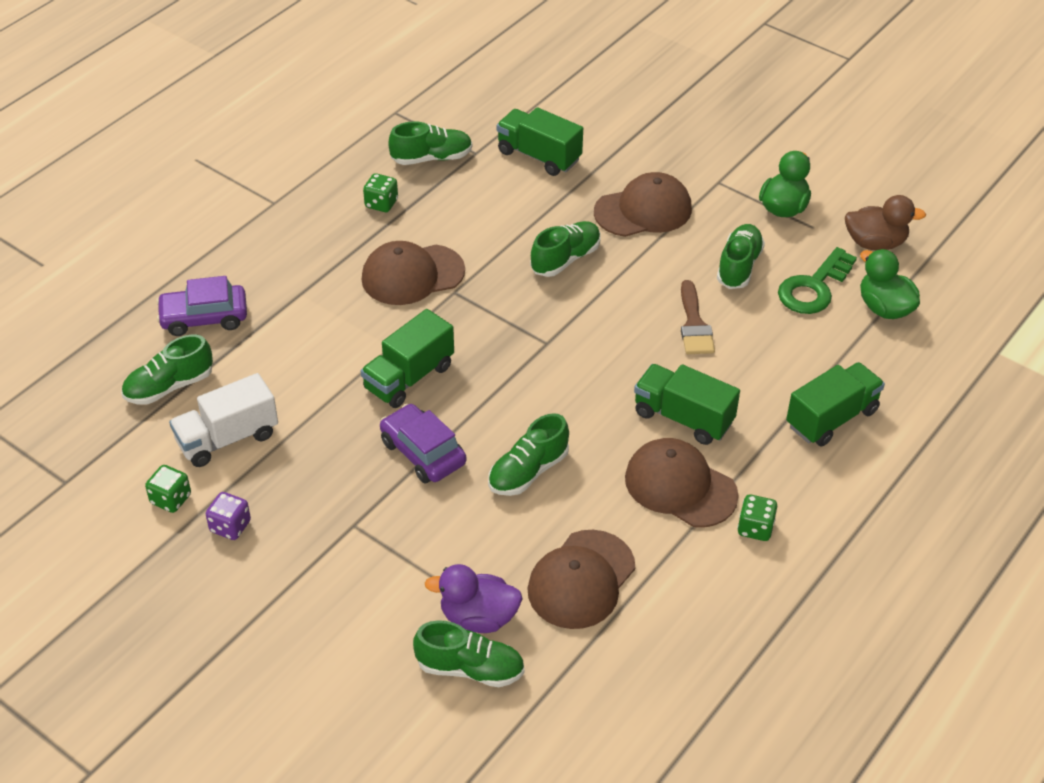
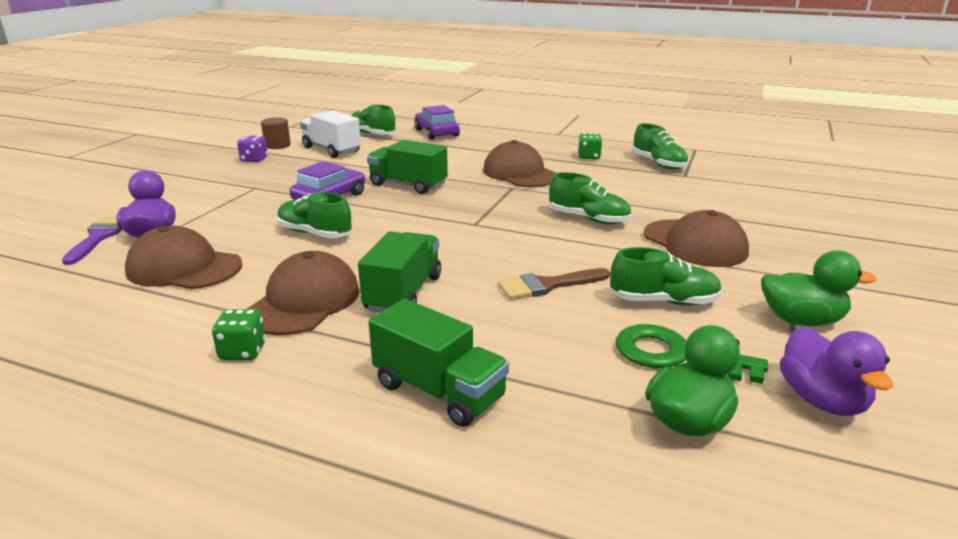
camera: 75 degrees right, 20 degrees down
green dice [145,465,191,513] -> brown cylinder [261,117,291,149]
green shoe [413,620,525,687] -> purple brush [62,217,123,265]
green truck [496,107,583,176] -> none
brown duck [845,195,926,250] -> purple duck [780,326,893,416]

